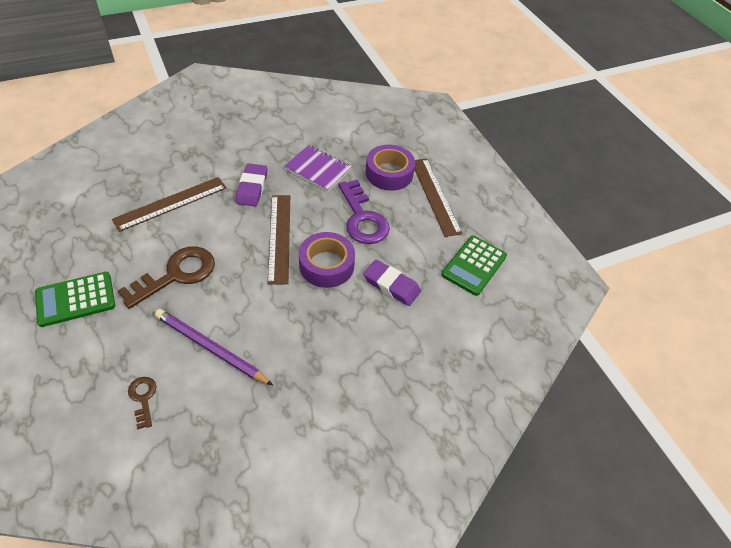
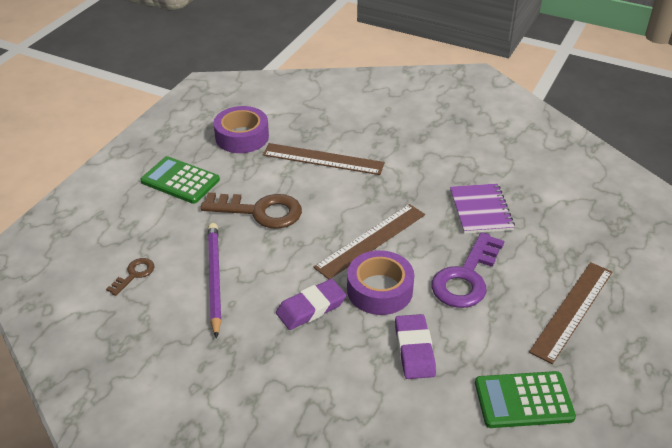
camera: 55 degrees right, 10 degrees down
purple eraser [236,163,267,207] -> purple eraser moved to [276,279,346,330]
purple tape [365,145,415,191] -> purple tape moved to [213,106,269,153]

